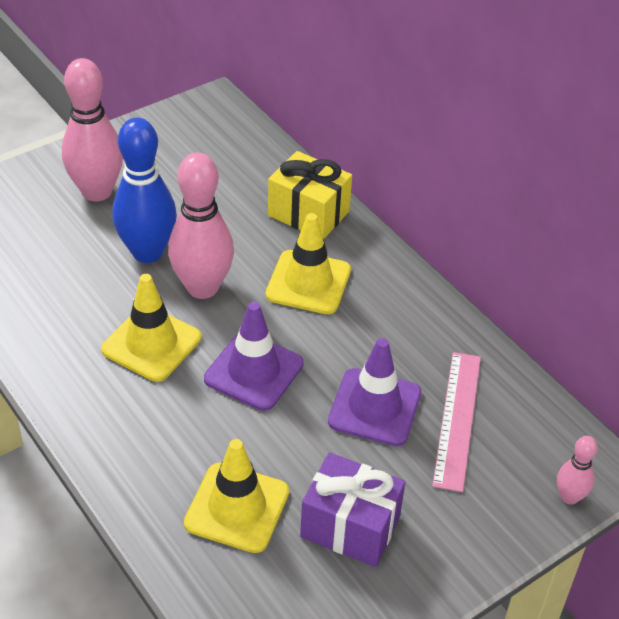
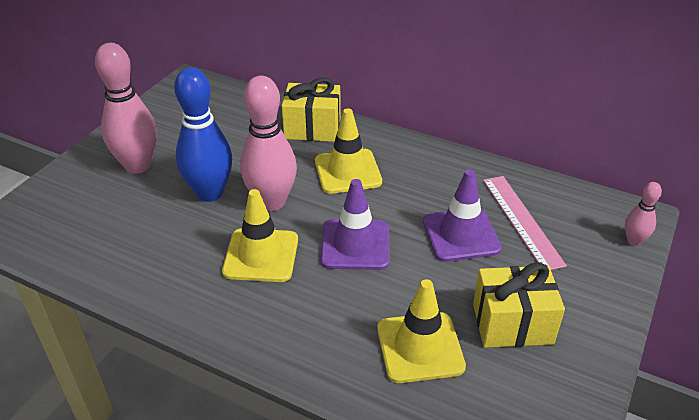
camera: 25 degrees left, 5 degrees down
purple gift [300,452,405,567] -> yellow gift [473,262,565,348]

